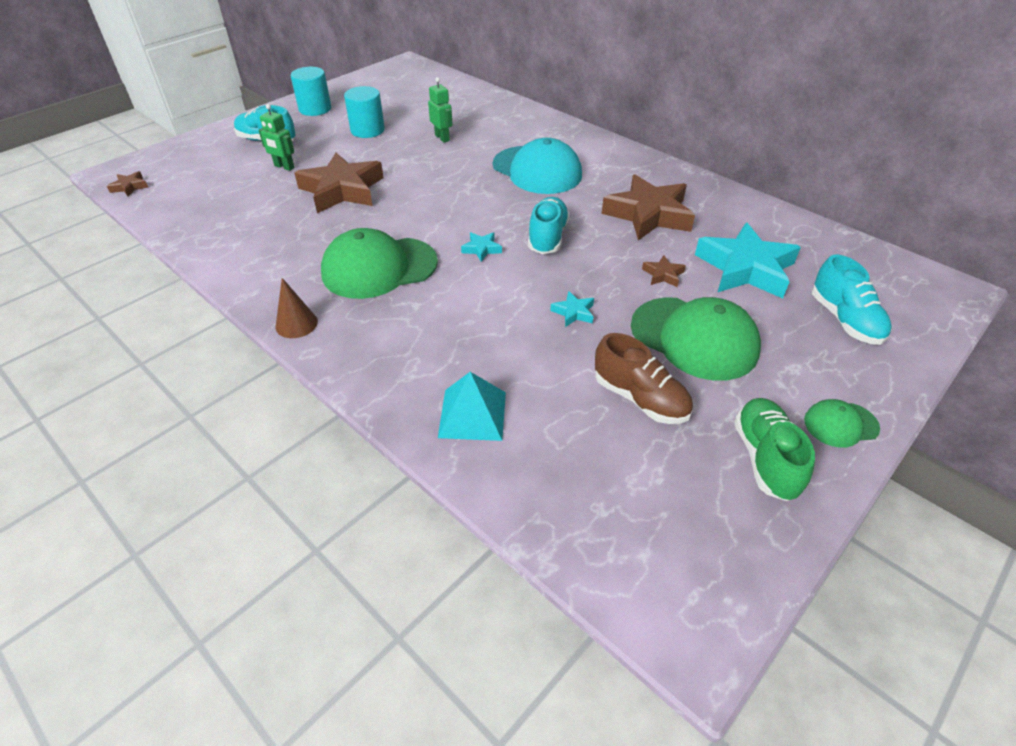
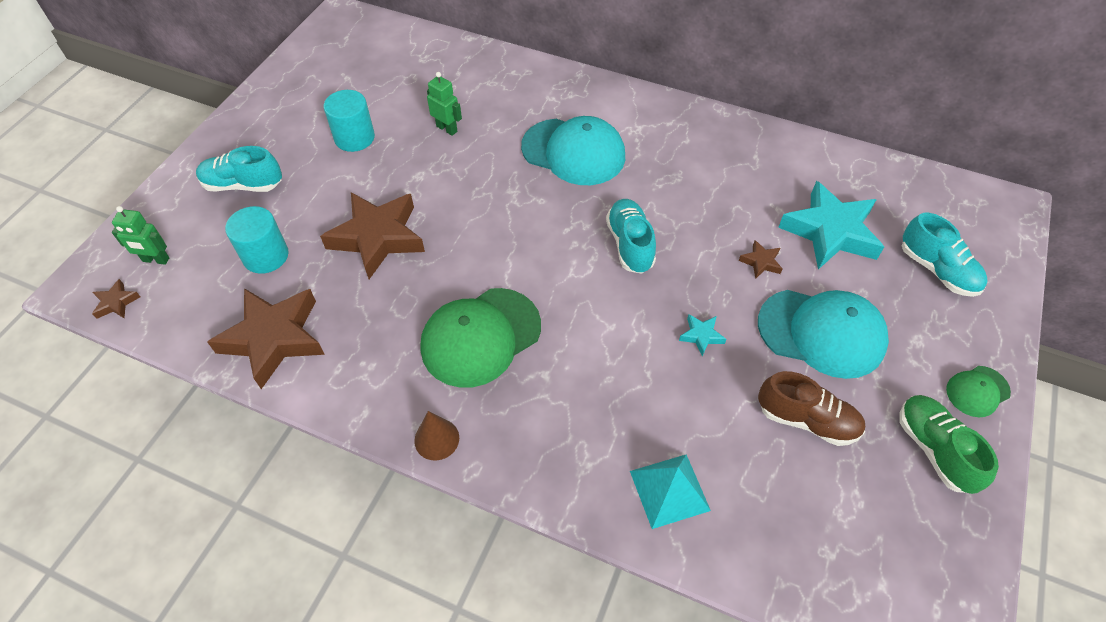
camera: 20 degrees left, 10 degrees up
green robot [259,104,294,171] -> green robot moved to [112,206,170,265]
turquoise cylinder [291,67,331,116] -> turquoise cylinder moved to [225,206,288,274]
turquoise star [461,232,502,262] -> none
brown star [602,174,695,240] -> brown star moved to [207,288,325,389]
green cap [631,297,761,381] -> turquoise cap [758,290,889,379]

